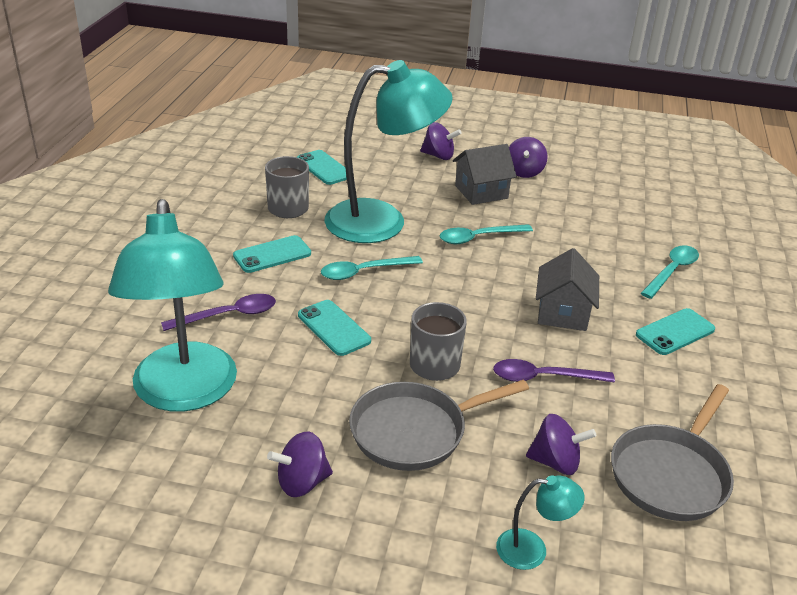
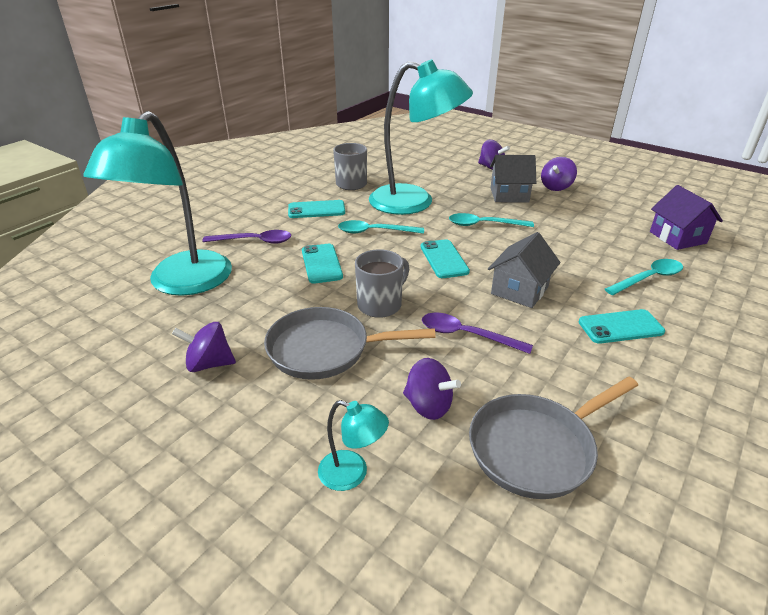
camera: 25 degrees right, 0 degrees up
turquoise phone [297,150,347,185] -> turquoise phone moved to [421,239,470,278]
none -> purple house [650,185,723,250]

